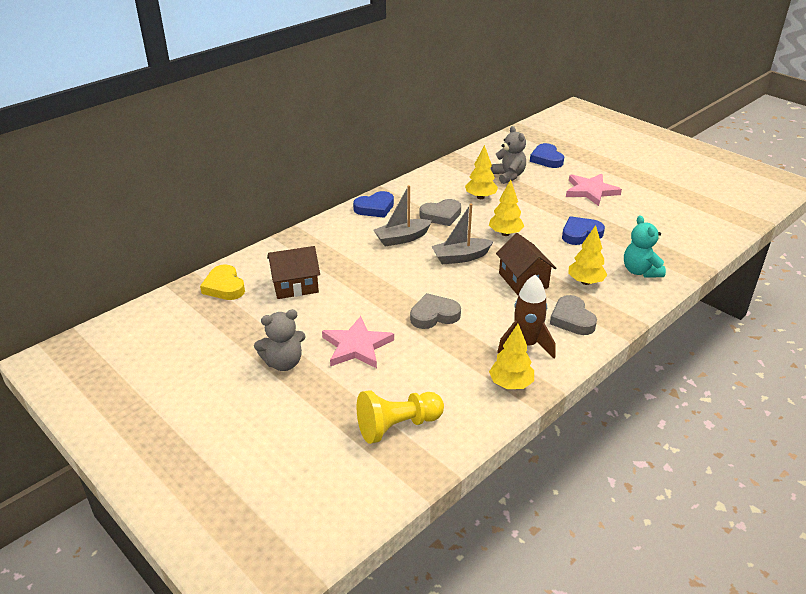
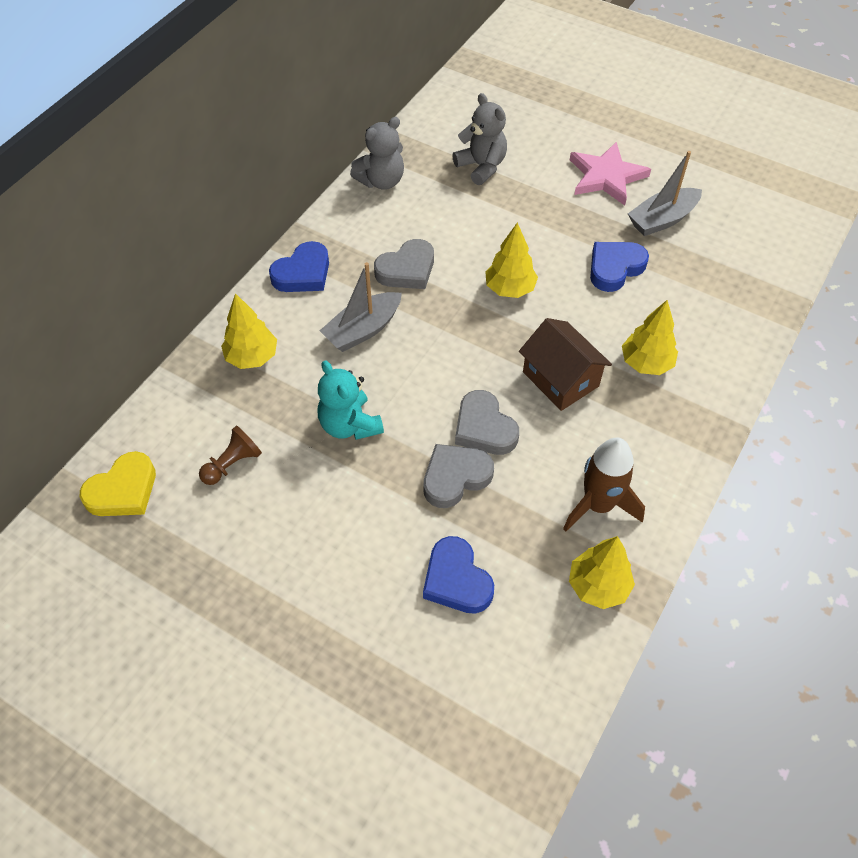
camera: 15 degrees left, 20 degrees up
yellow heart [200,265,245,300] -> yellow heart turned 90 degrees counterclockwise [80,451,156,516]
grey teddy bear [254,309,305,371] -> grey teddy bear moved to [350,117,404,190]
brown house [267,246,320,299] -> brown pawn [199,426,262,485]
pink star [322,316,394,368] -> none
yellow pawn [357,390,444,444] -> none
grey boat [431,203,494,265] -> grey boat moved to [628,151,702,236]
yellow tree [465,145,498,199] -> yellow tree moved to [221,293,277,369]
blue heart [530,143,564,168] -> blue heart moved to [423,536,494,614]
grey heart [550,295,597,335] -> grey heart moved to [455,390,519,455]
turquoise teddy bear [624,216,666,278] -> turquoise teddy bear moved to [318,360,384,440]

